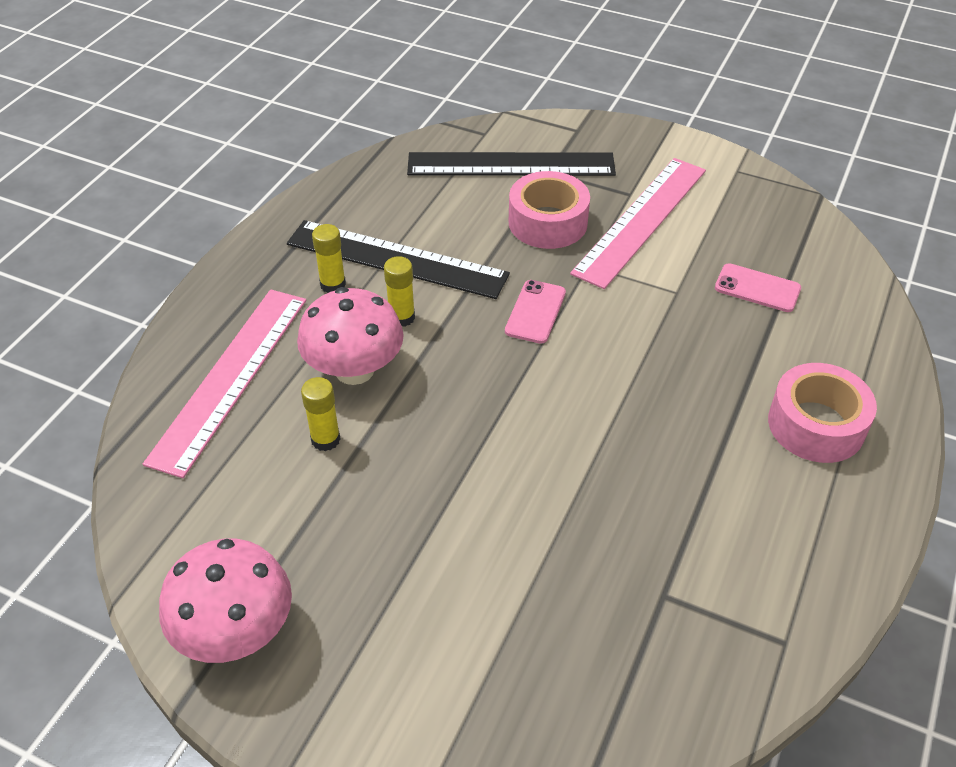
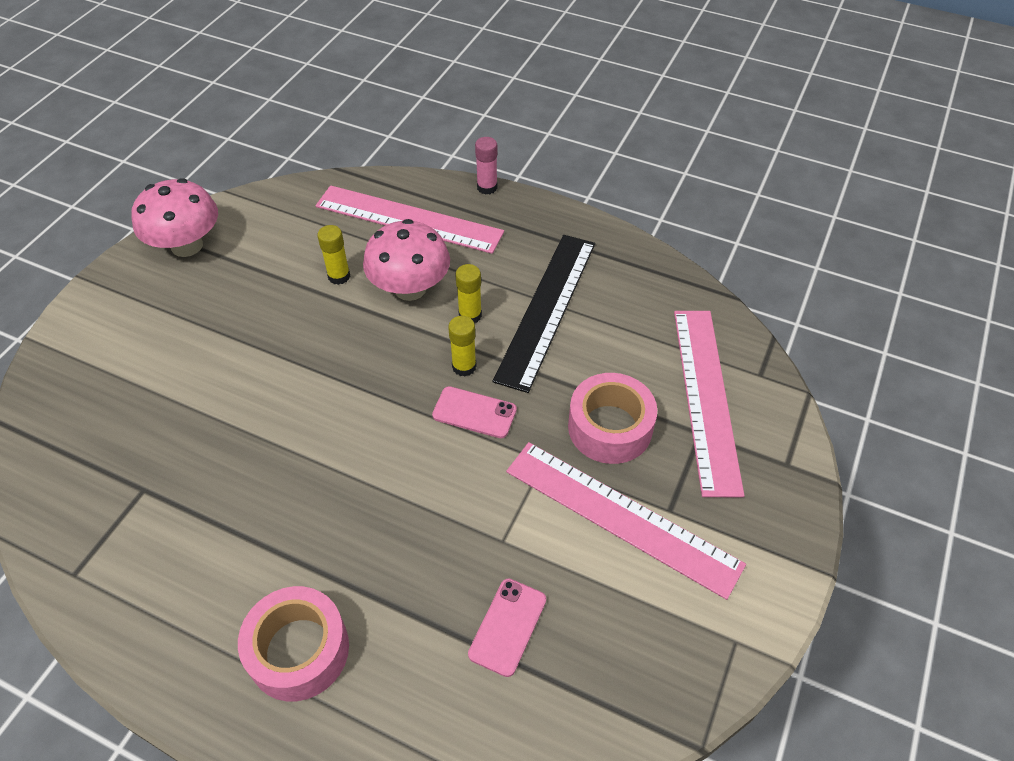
camera: 90 degrees right, 5 degrees up
yellow glue stick [312,224,346,293] -> yellow glue stick moved to [448,316,476,377]
black ruler [407,152,616,176] -> pink ruler [674,311,745,497]
none -> pink glue stick [475,137,497,194]

